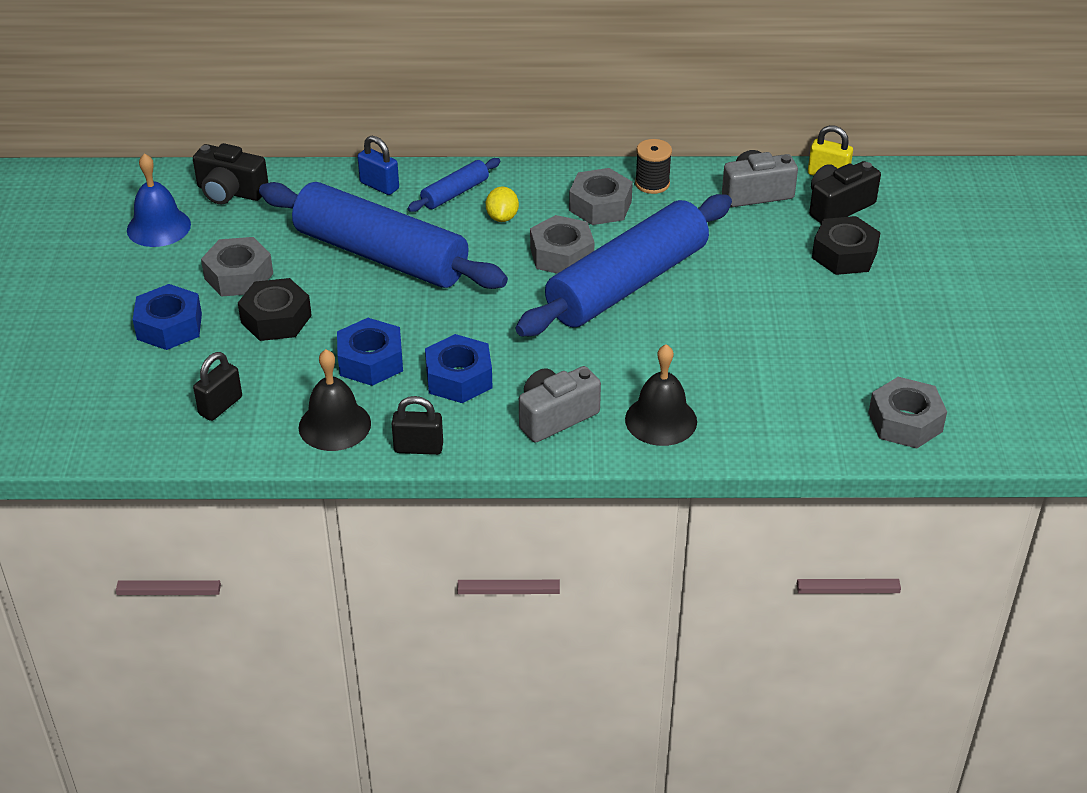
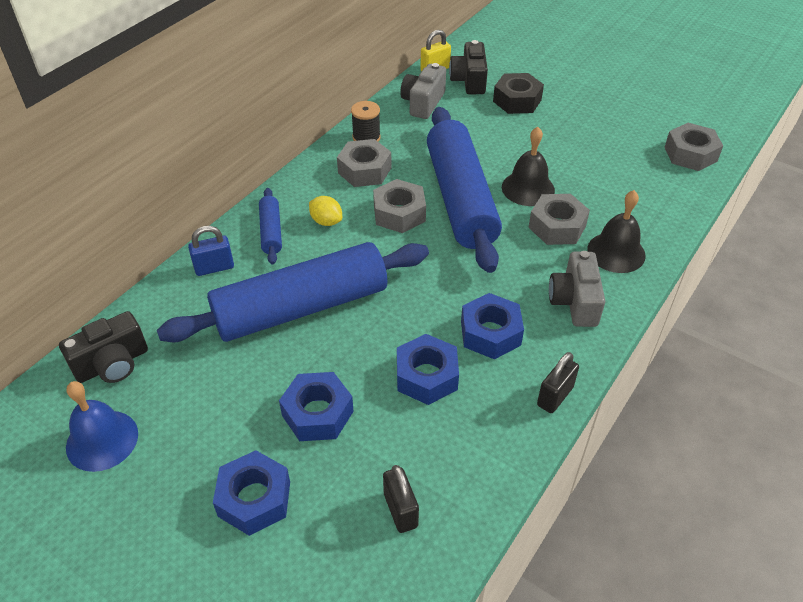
camera: 55 degrees left, 5 degrees up
grey nut [201,237,273,297] -> grey nut moved to [528,194,590,245]
black nut [238,278,312,341] -> blue nut [279,372,354,441]
black bell [298,349,371,451] -> black bell moved to [502,127,555,206]

